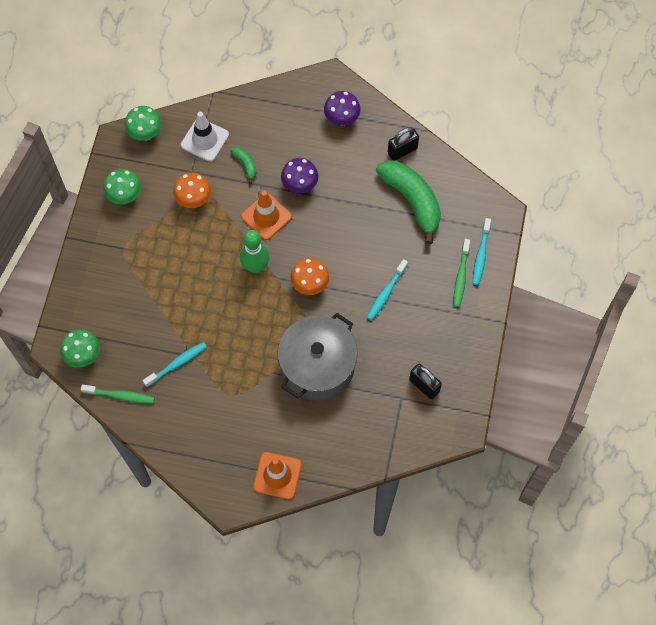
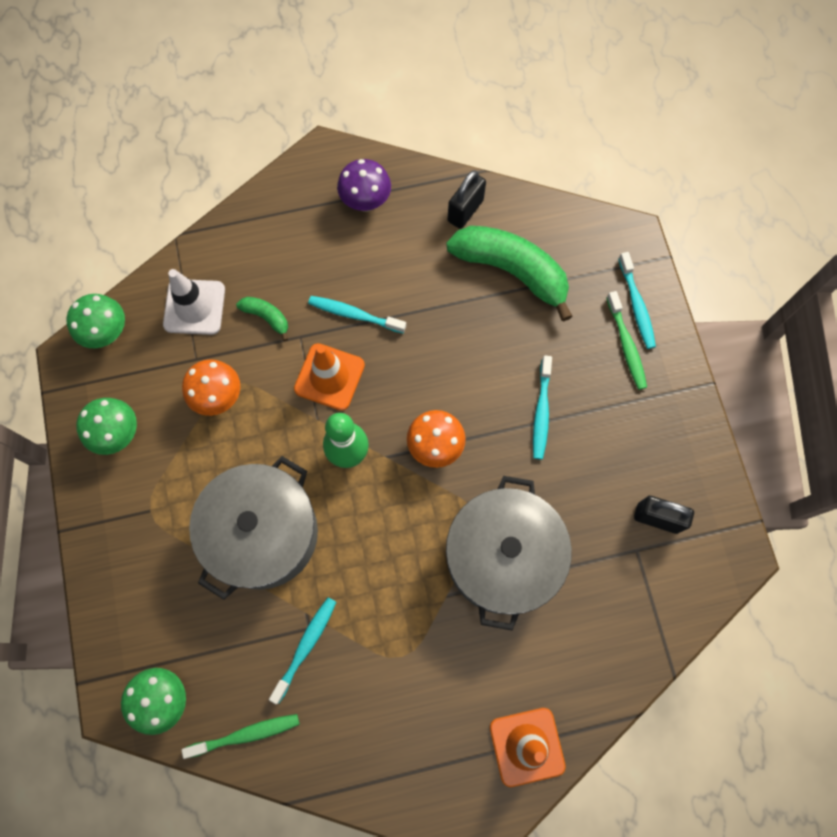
camera: 25 degrees left, 5 degrees up
purple mushroom [281,158,319,193] -> turquoise toothbrush [308,296,406,333]
none -> grey pot [189,456,318,600]

